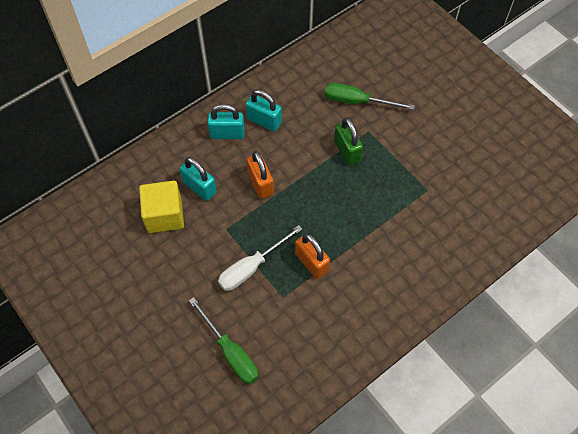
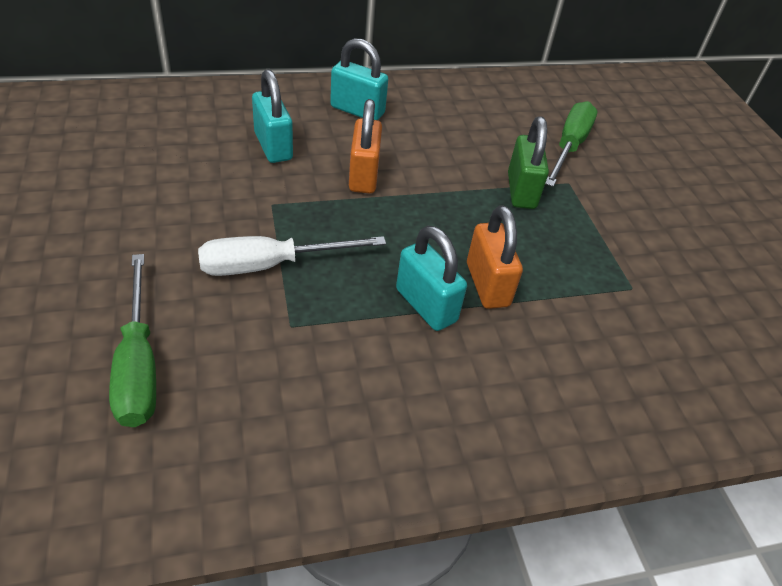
camera: 20 degrees right, 15 degrees down
yellow cube [139,181,184,233] -> none
turquoise padlock [246,90,282,131] -> turquoise padlock moved to [396,226,467,331]
orange padlock [295,233,330,279] -> orange padlock moved to [467,205,523,309]
green screwdriver [325,83,415,110] -> green screwdriver turned 75 degrees clockwise [545,101,597,187]

